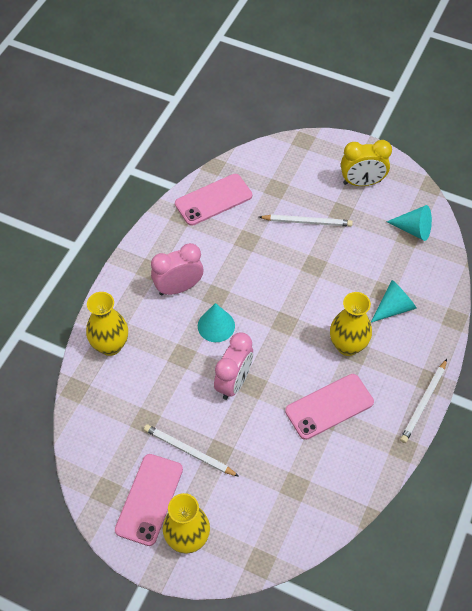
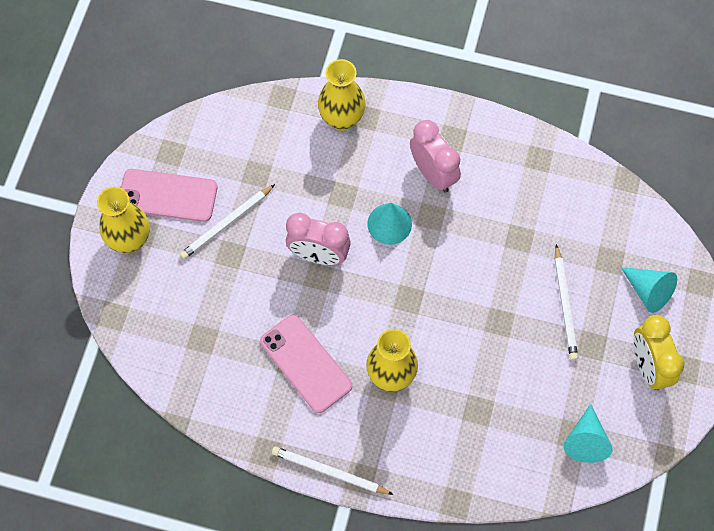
camera: 80 degrees right, 10 degrees up
white pencil [144,424,239,477] -> white pencil turned 150 degrees counterclockwise [180,184,275,259]
pink phone [175,174,252,226] -> none
turquoise cone [371,280,417,323] -> turquoise cone moved to [621,267,677,313]

